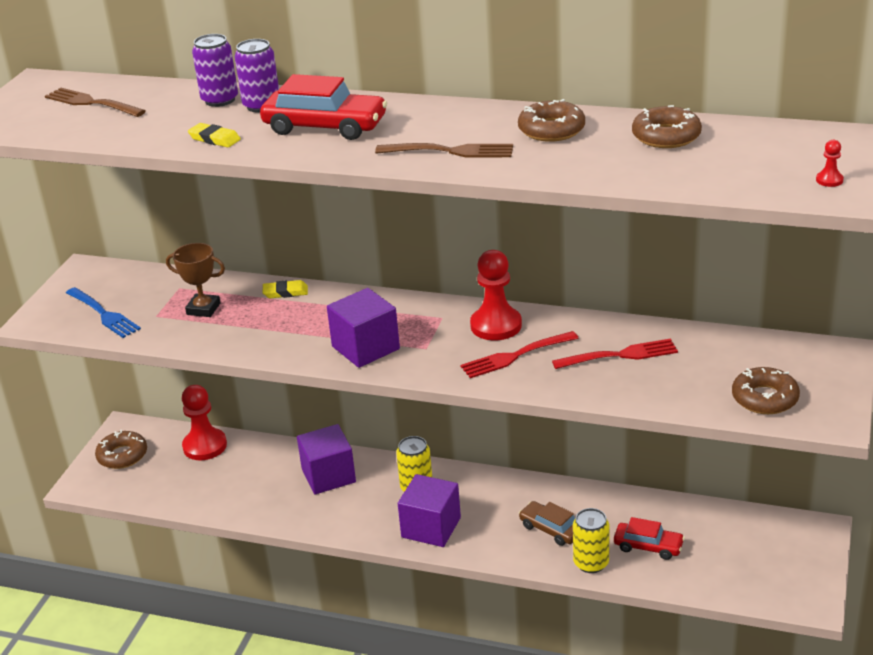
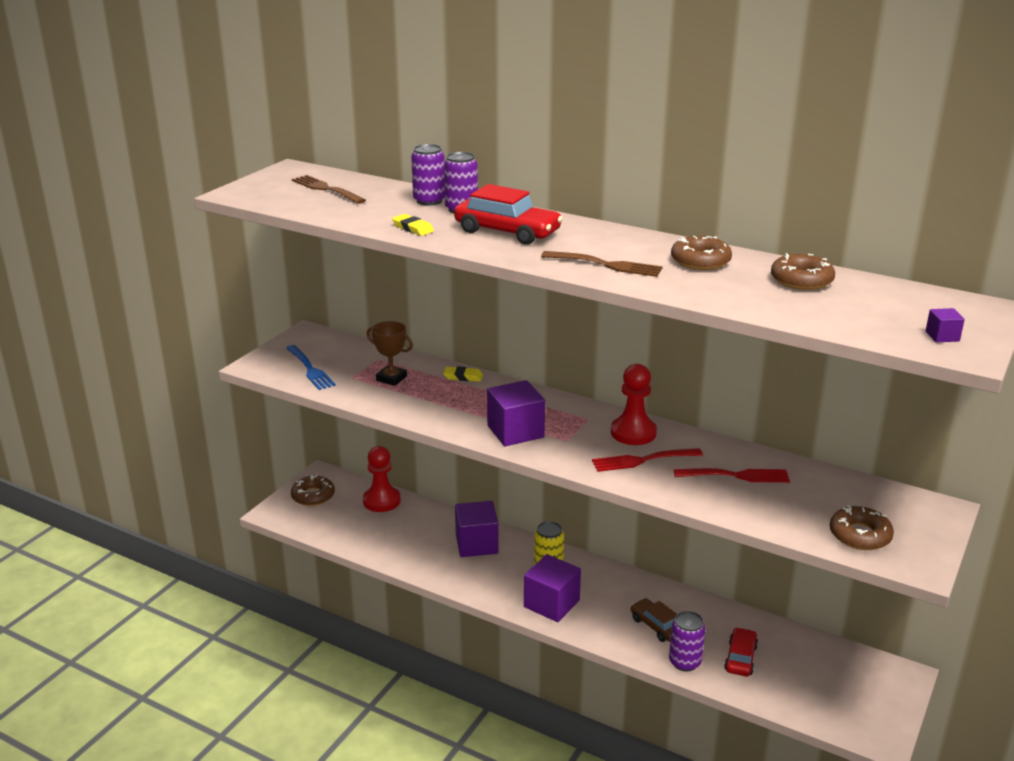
camera: 10 degrees right, 5 degrees down
yellow can [573,508,609,573] -> purple can [669,611,705,671]
red car [614,517,685,560] -> red car turned 105 degrees counterclockwise [724,627,758,676]
red pawn [816,140,844,187] -> purple cube [926,308,965,342]

